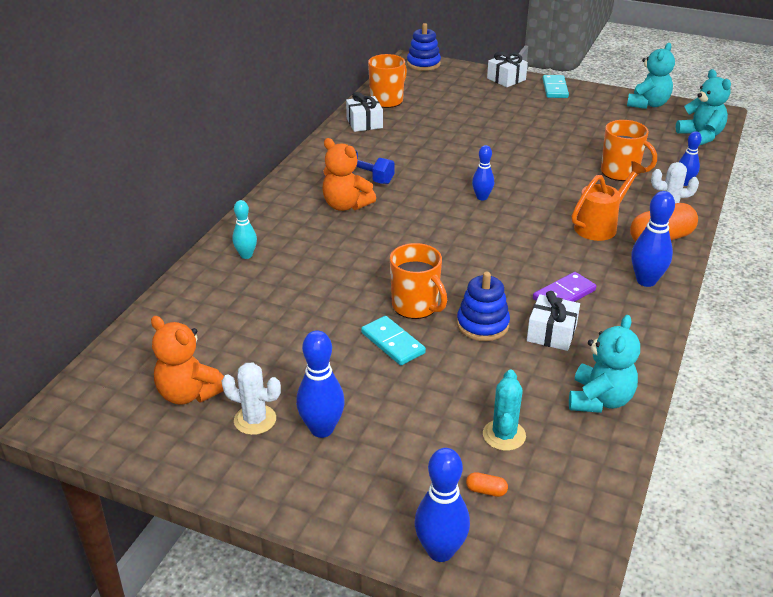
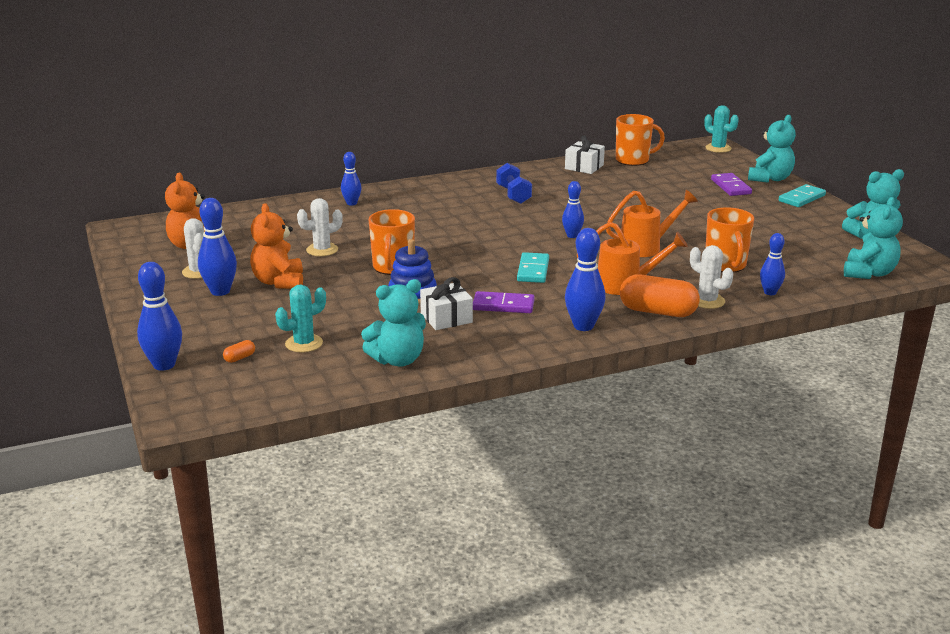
camera: 45 degrees right, 10 degrees down
turquoise bowling pin [232,200,257,259] -> blue bowling pin [341,152,361,206]
orange teddy bear [322,138,376,211] -> orange teddy bear moved to [250,203,303,289]
turquoise domino [361,316,426,365] -> turquoise domino moved to [517,252,549,283]
blue stacking toy [407,23,441,71] -> turquoise cactus [704,105,739,153]
orange capsule [466,472,508,497] -> orange capsule turned 75 degrees clockwise [223,340,255,363]
white gift [487,51,528,87] -> turquoise teddy bear [748,115,796,183]
none -> white cactus [297,198,343,256]
none -> orange watering can [606,190,698,257]
none -> purple domino [711,173,752,196]

